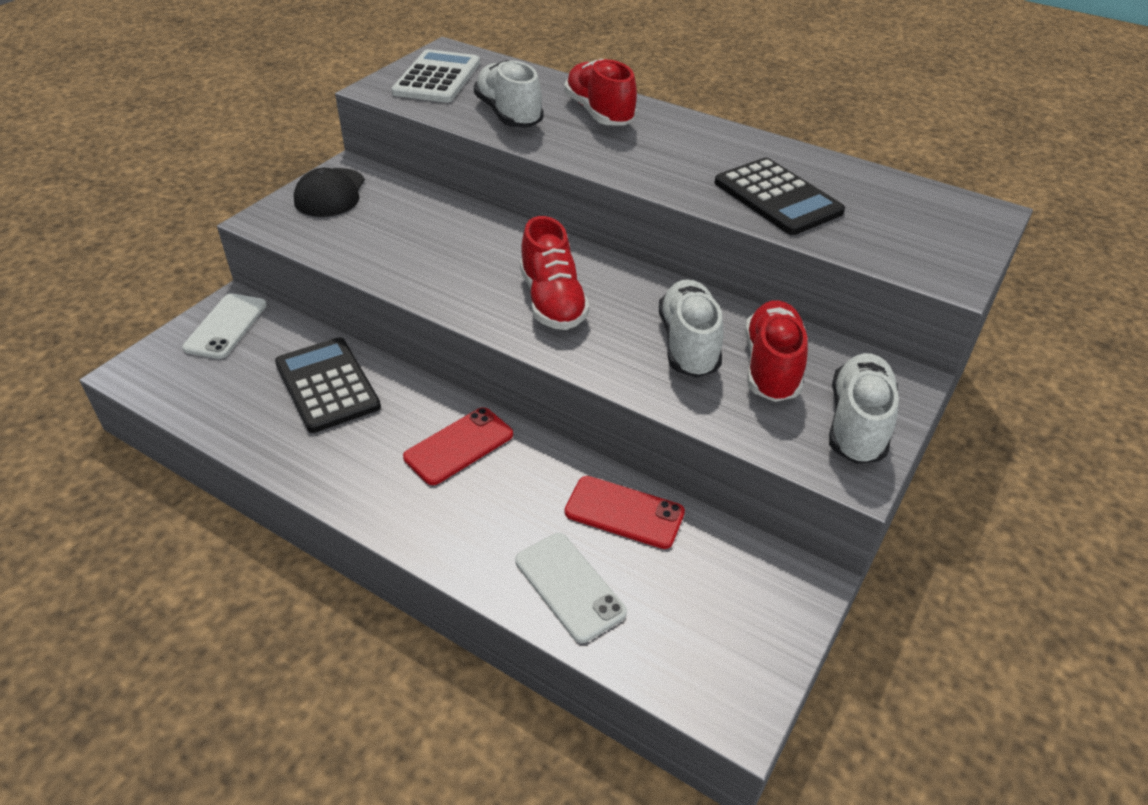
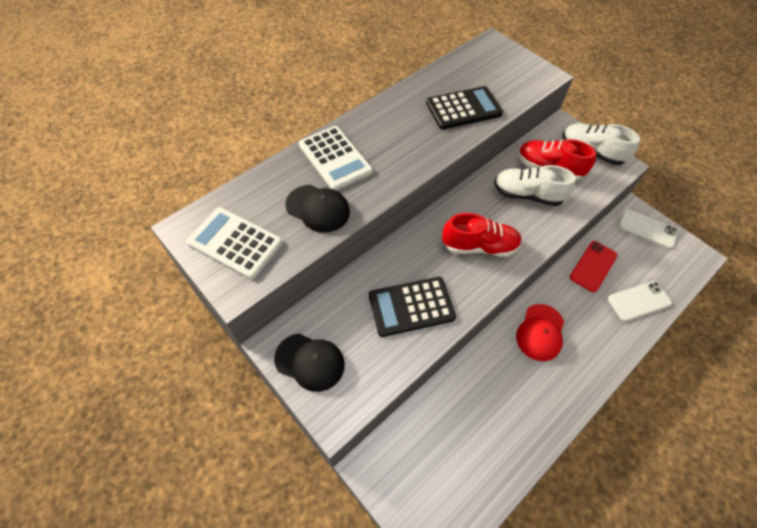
camera: 75 degrees left, 15 degrees up
white phone [182,293,267,359] -> white phone moved to [619,209,678,249]
black calculator [275,337,381,433] -> black calculator moved to [369,277,456,337]
red phone [403,407,513,485] -> red cap [516,304,564,361]
white shoe [474,60,544,127] -> black cap [285,185,350,233]
red shoe [564,59,637,125] -> white calculator [299,126,373,191]

